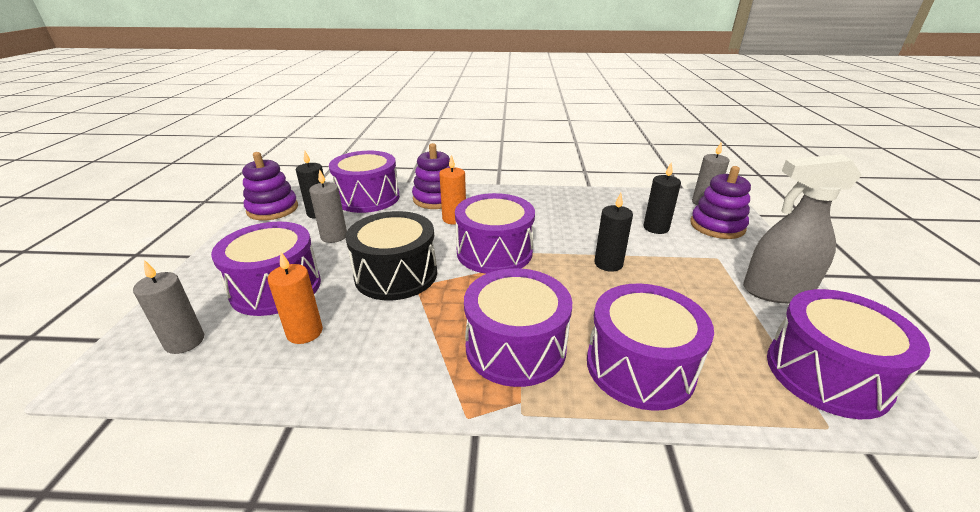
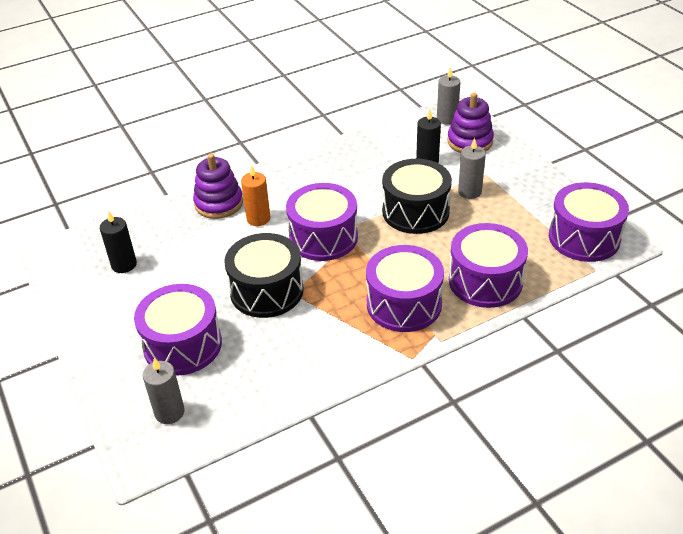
camera: 30 degrees left, 10 degrees up
purple stacking toy [242,152,298,220] -> none
orange candle [268,252,323,344] -> none
grey candle [309,169,347,243] -> grey candle moved to [458,138,486,199]
purple drum [329,151,400,213] -> none
black candle [594,193,633,272] -> black drum [382,159,452,234]
grey spray bottle [743,154,862,303] -> none

